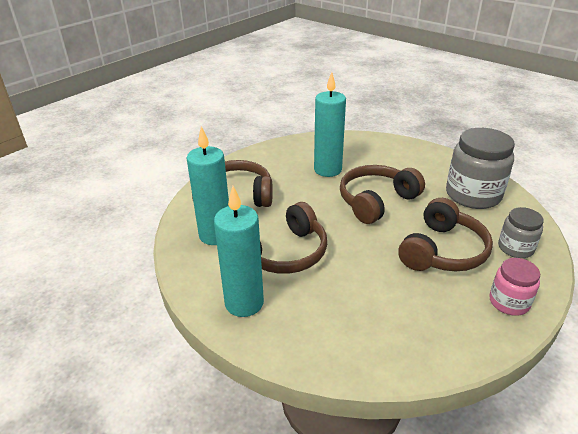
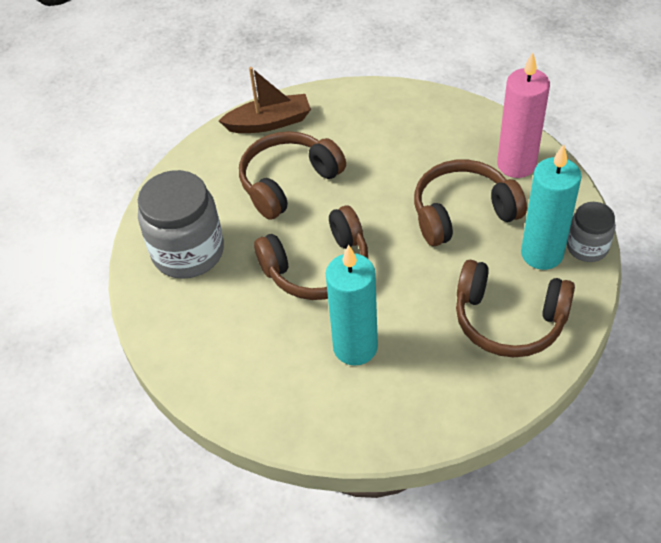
camera: 160 degrees left, 15 degrees up
turquoise candle [214,186,264,317] -> pink candle [497,52,550,178]
pink jar [489,258,540,316] -> brown boat [219,67,311,133]
grey jar [498,207,544,258] -> grey jar moved to [567,202,616,262]

